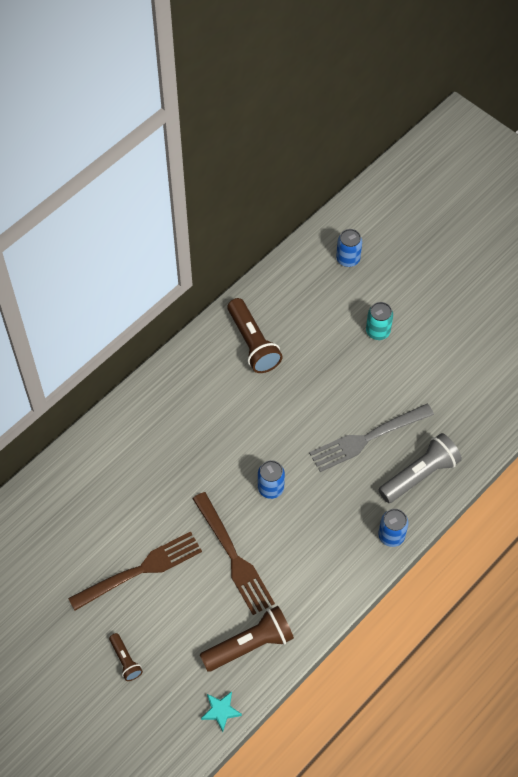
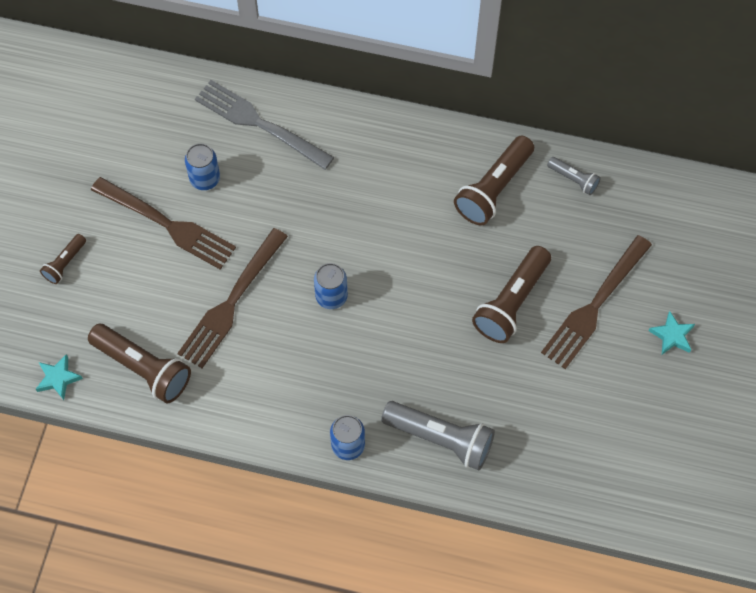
camera: 60 degrees right, 5 degrees up
grey fork [309,404,434,472] -> grey fork moved to [195,80,334,170]
blue can [336,229,362,267] -> blue can moved to [185,143,220,190]
turquoise can [366,302,393,340] -> brown fork [541,235,652,369]
none -> brown flashlight [472,246,551,343]
none -> grey flashlight [547,157,601,195]
none -> turquoise star [649,311,695,355]

